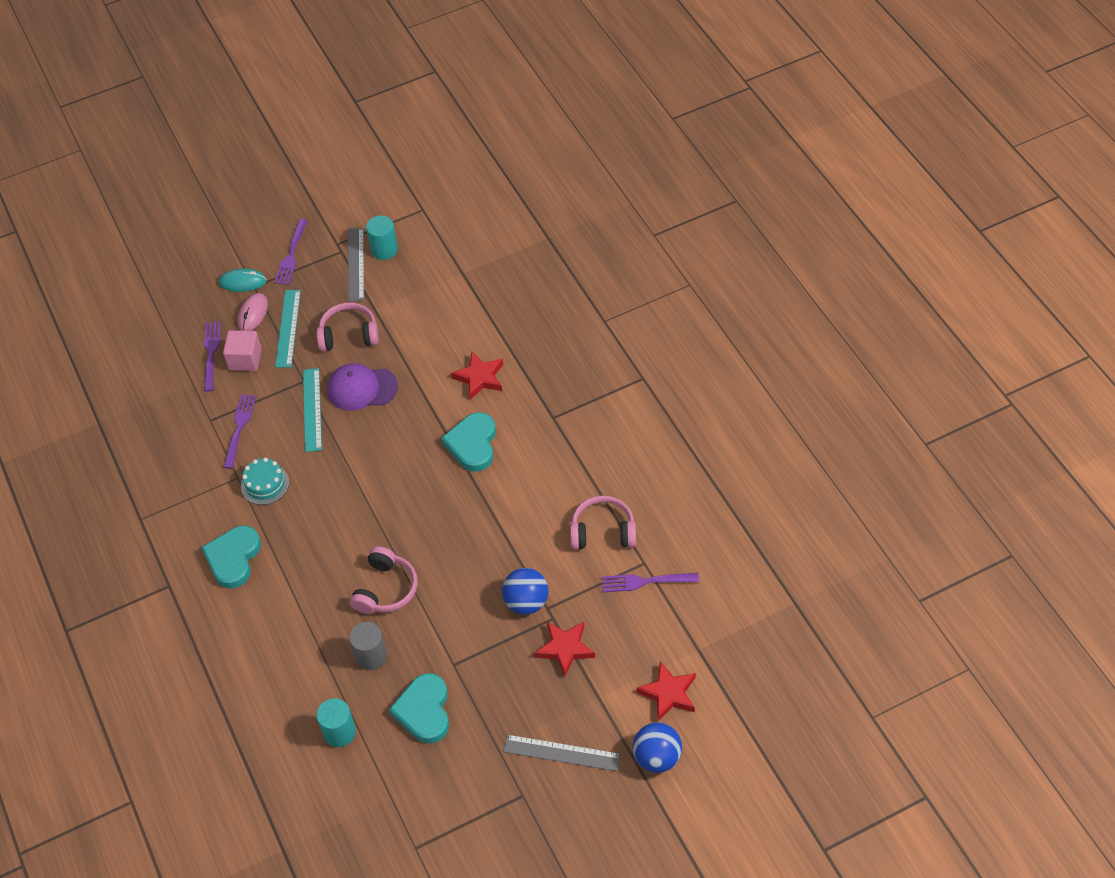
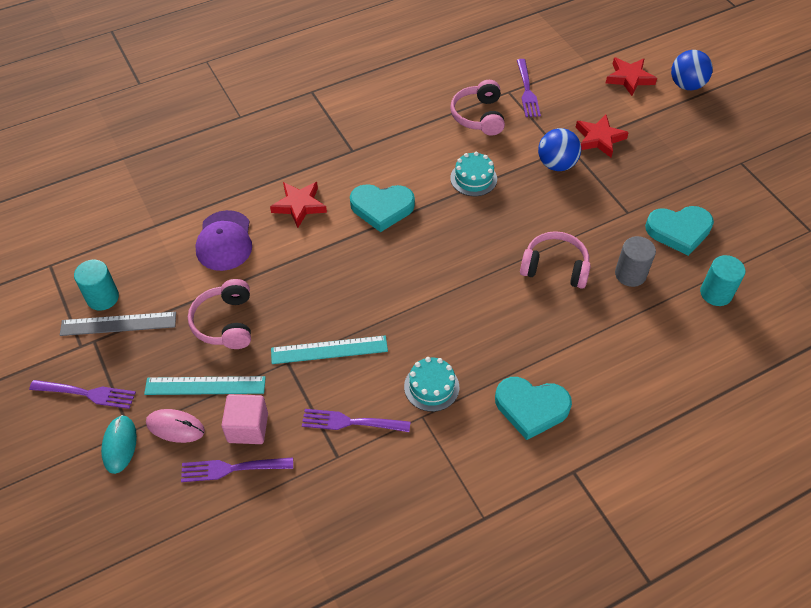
camera: 95 degrees left, 0 degrees up
purple cap [327,363,398,411] -> purple cap moved to [195,210,252,271]
grey ruler [503,735,621,771] -> none
none -> turquoise cake [450,152,497,196]

